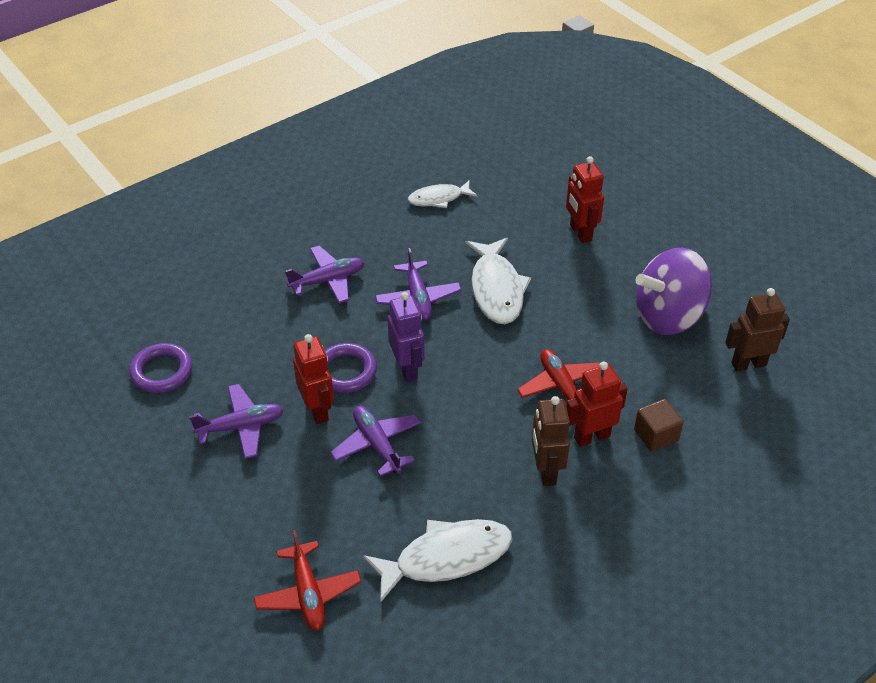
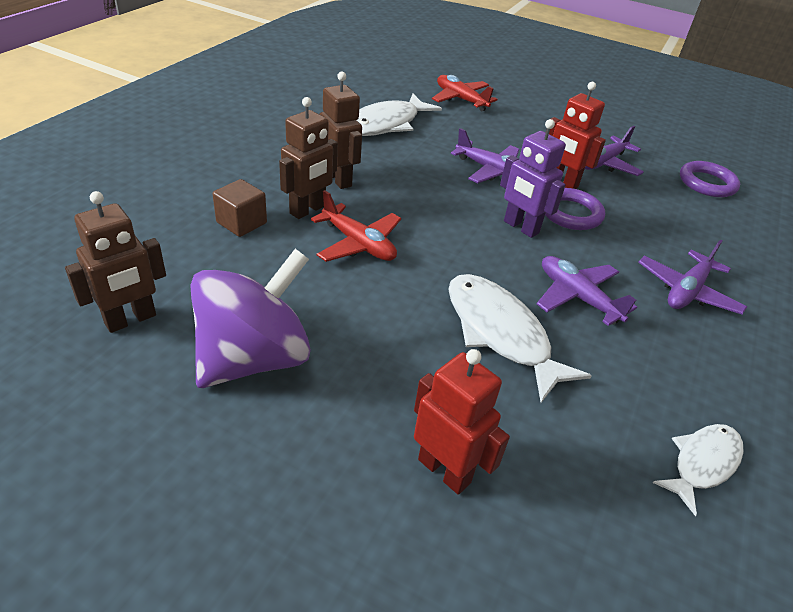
camera: 150 degrees right, 5 degrees down
red robot [566,361,628,447] -> brown robot [279,97,338,219]

